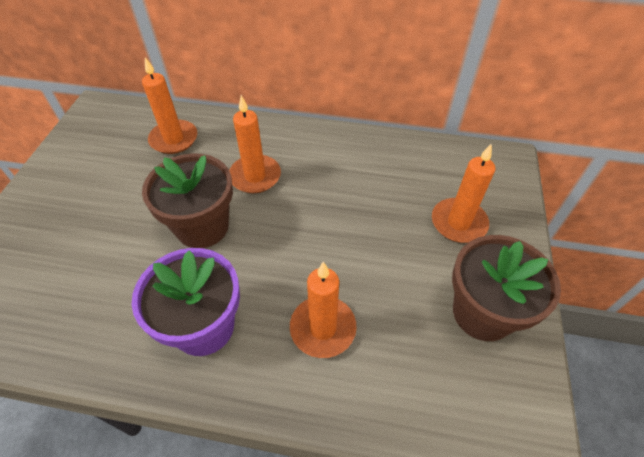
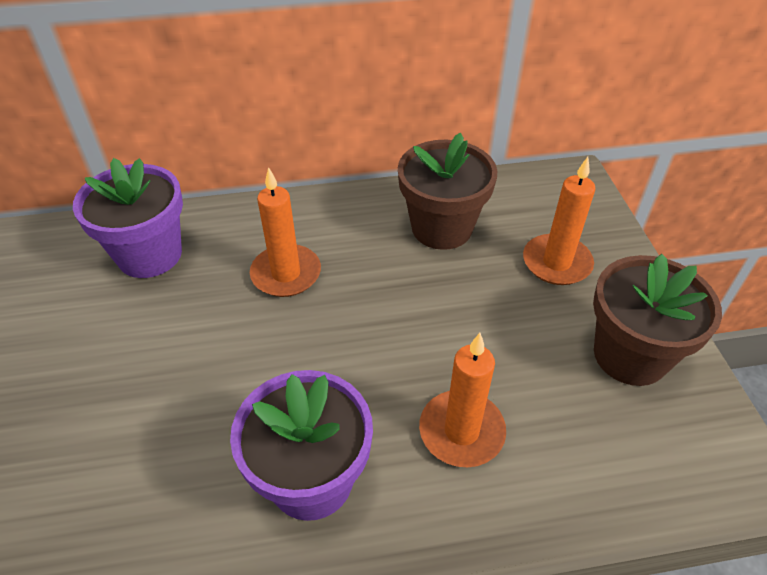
camera: 20 degrees left, 5 degrees down
orange candle [142,57,197,154] -> purple flower pot [73,158,183,278]
brown flower pot [142,153,233,248] -> brown flower pot moved to [398,133,497,250]

